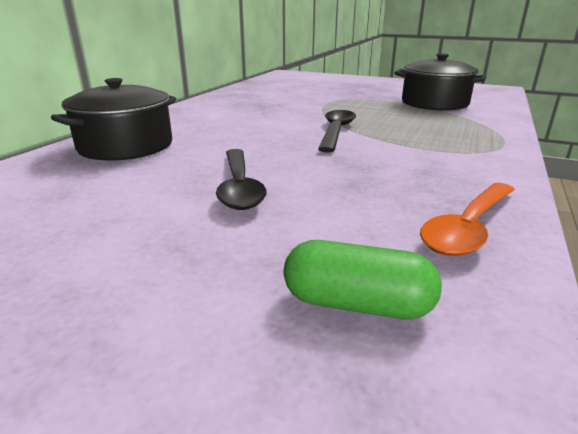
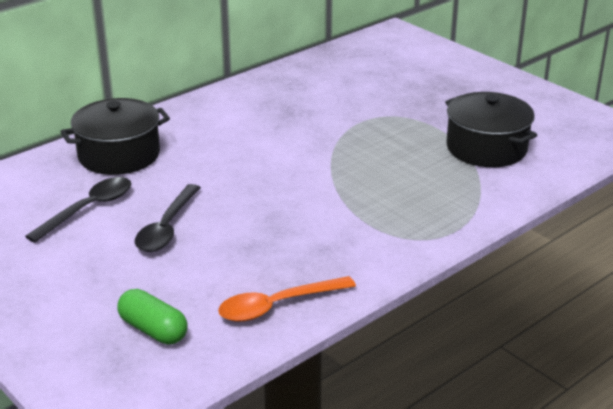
camera: 25 degrees right, 5 degrees up
black spoon [318,110,356,153] -> black spoon moved to [25,177,131,243]

